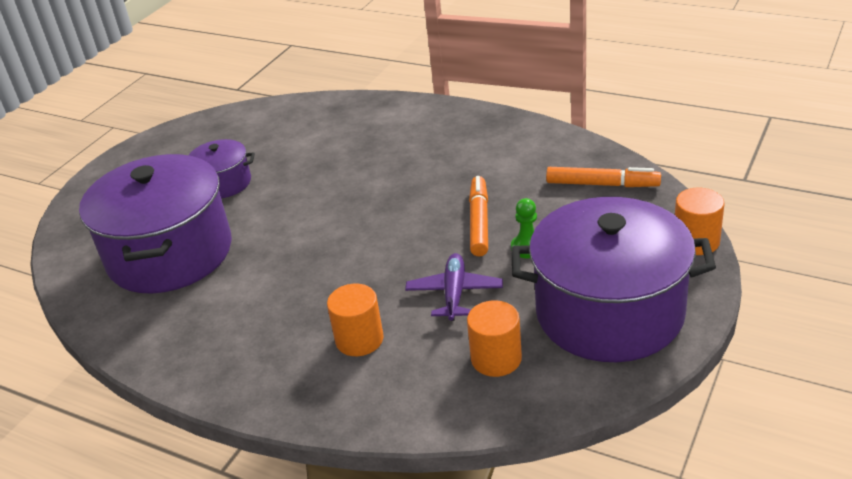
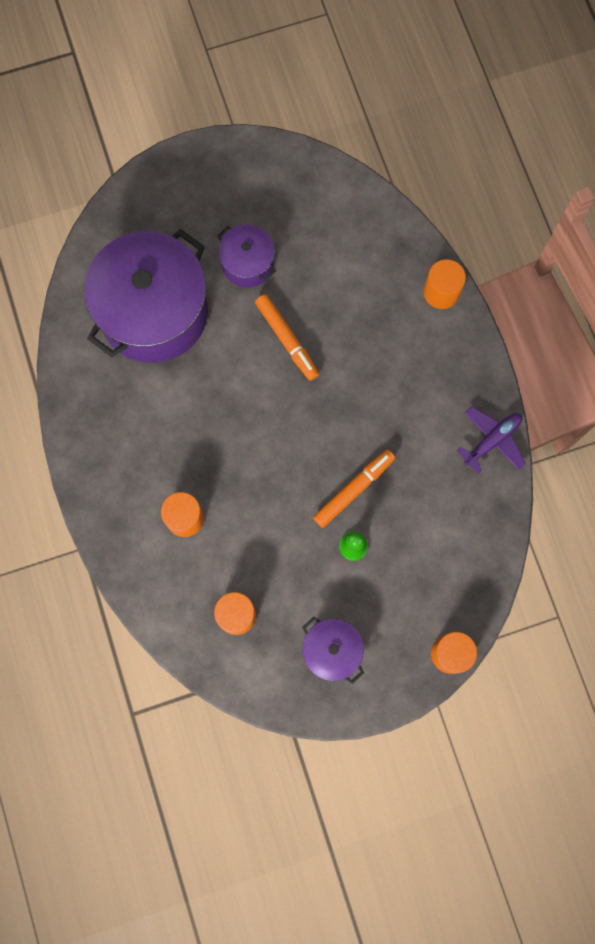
camera: 40 degrees right, 40 degrees up
purple plane [405,253,503,321] -> purple plane moved to [457,407,526,473]
purple pot [512,197,716,362] -> purple pot [302,617,364,684], size x0.48
orange marker [546,167,661,187] -> orange marker moved to [255,294,319,381]
none -> orange cylinder [424,259,466,309]

